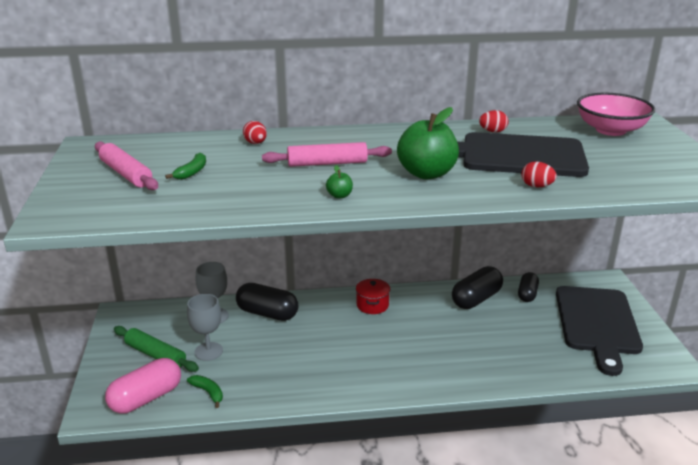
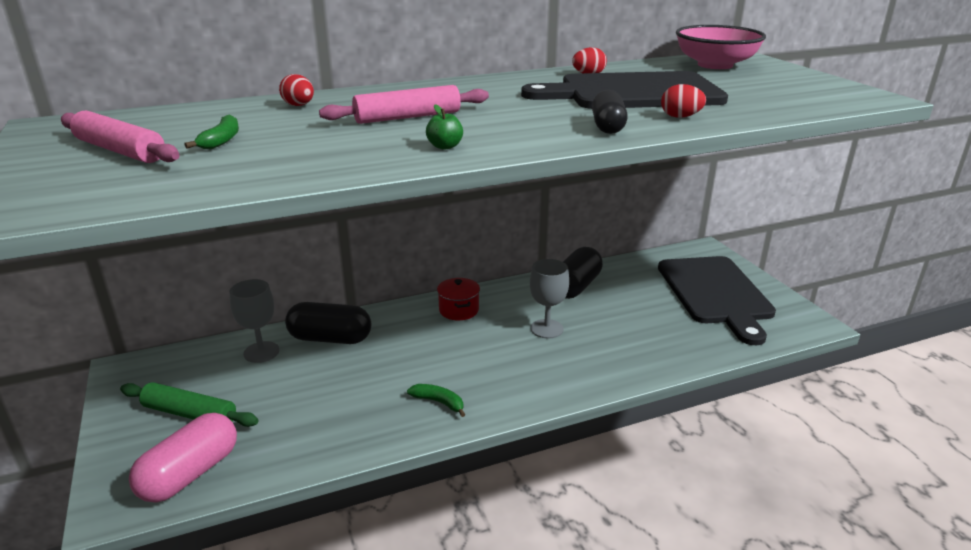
camera: 15 degrees left, 0 degrees up
grey goblet [187,294,223,361] -> grey goblet moved to [530,259,569,338]
green banana [187,375,223,408] -> green banana moved to [407,384,466,417]
green apple [397,107,459,179] -> none
black capsule [518,272,539,302] -> black capsule moved to [592,90,628,134]

